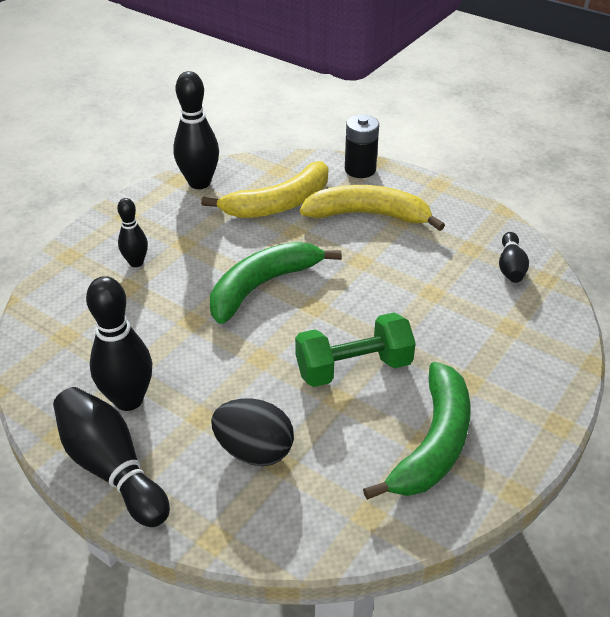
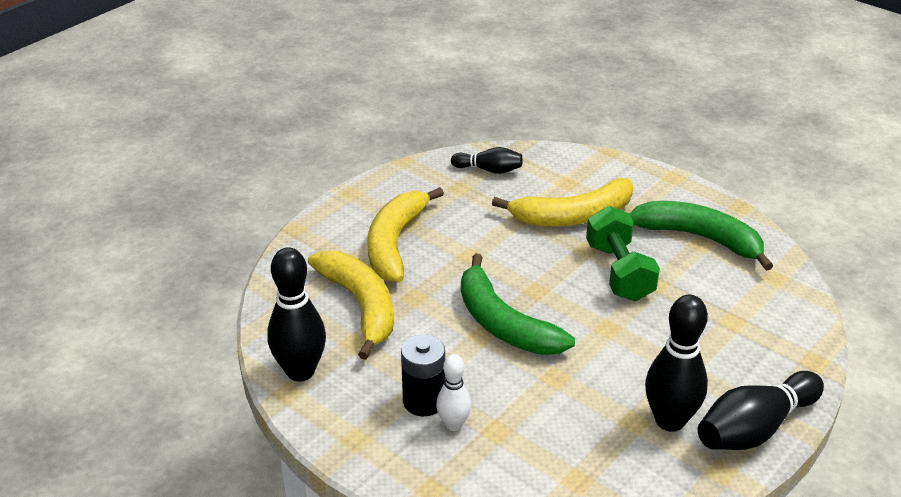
camera: 85 degrees left, 5 degrees down
black bowling pin [117,198,148,267] -> white bowling pin [436,354,471,431]
black egg [211,399,294,466] -> none
black battery [345,115,379,178] -> black battery moved to [401,334,445,416]
none -> yellow banana [492,178,633,227]

